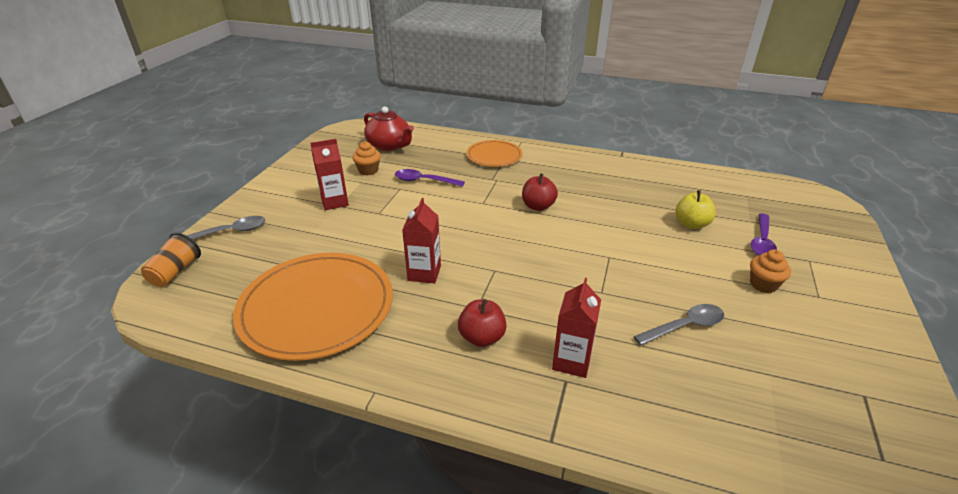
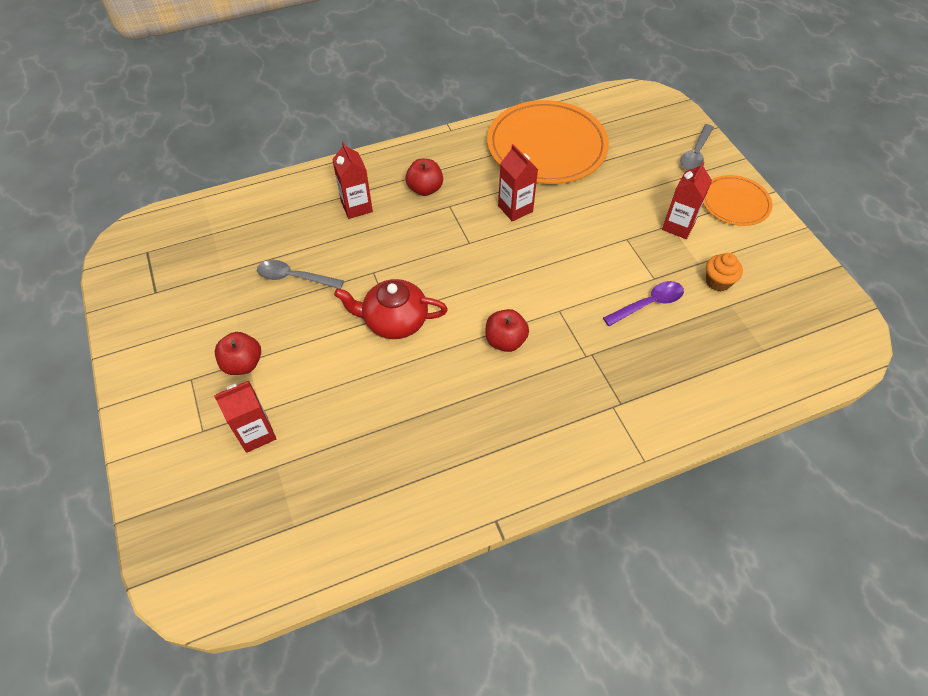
camera: 140 degrees right, 20 degrees up
orange cup [141,233,201,287] -> none
red teapot [364,106,414,151] -> red teapot moved to [334,279,448,339]
orange plate [466,140,522,167] -> orange plate moved to [703,175,772,226]
grey spoon [633,304,724,346] -> grey spoon turned 75 degrees clockwise [257,260,344,289]
yellow apple [676,190,716,229] -> none
orange cupcake [750,250,791,293] -> red apple [215,332,261,375]
purple spoon [751,213,777,256] -> red carton [214,381,276,453]

